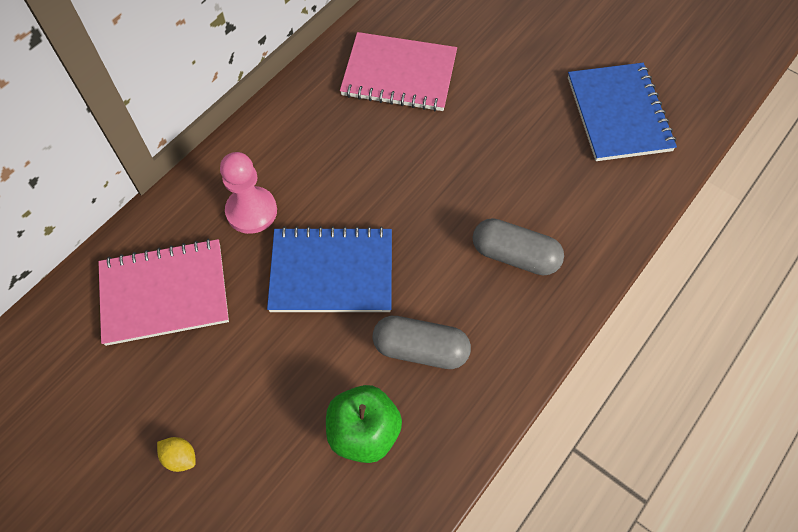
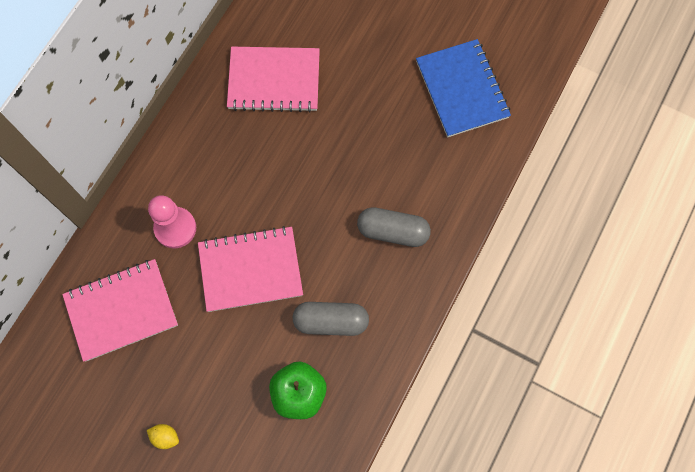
camera: 10 degrees left, 10 degrees up
blue notebook [267,226,392,312] -> pink notebook [198,226,303,312]

